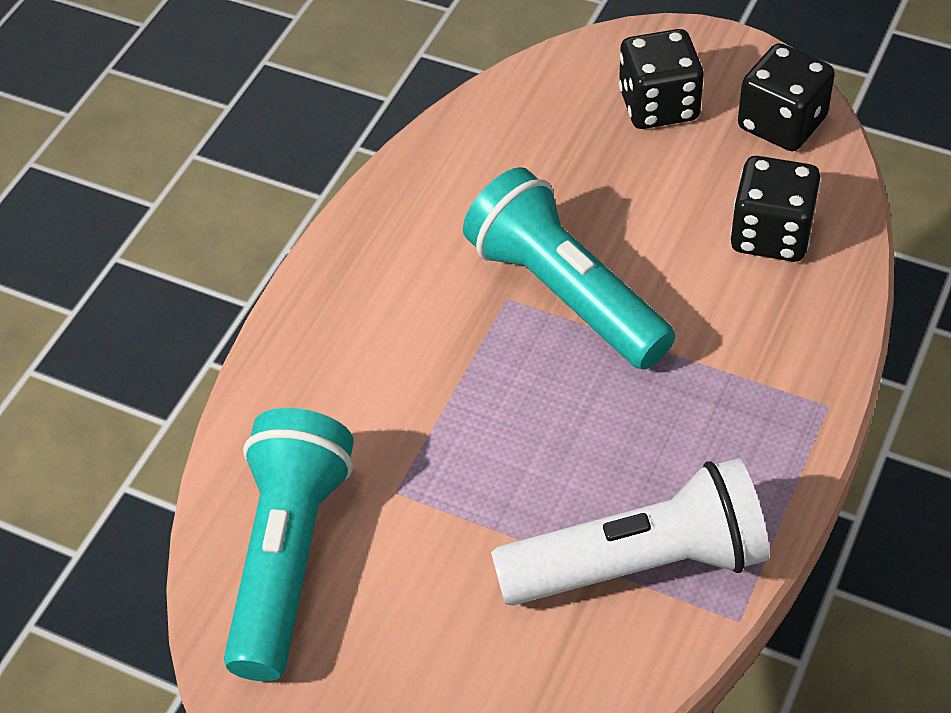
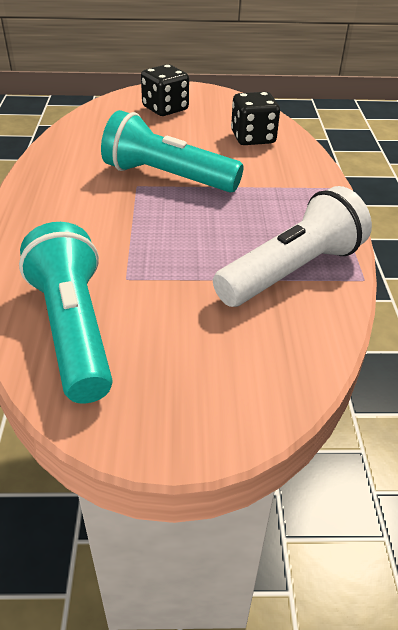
camera: 30 degrees left, 10 degrees down
black dice [738,43,835,151] -> none

